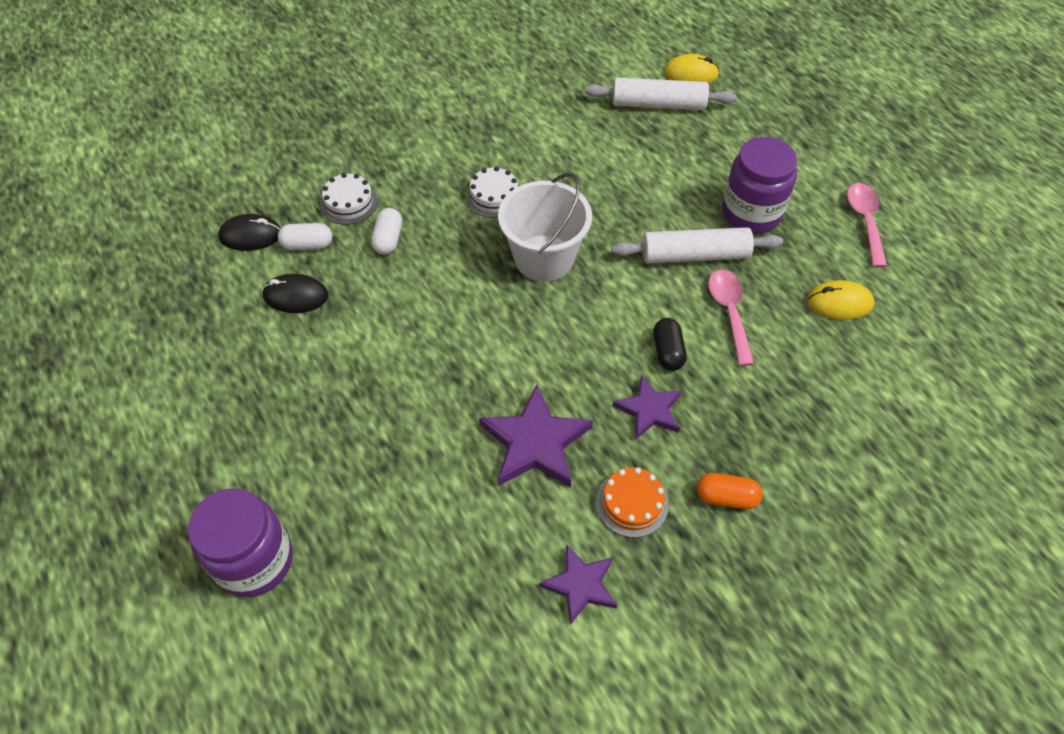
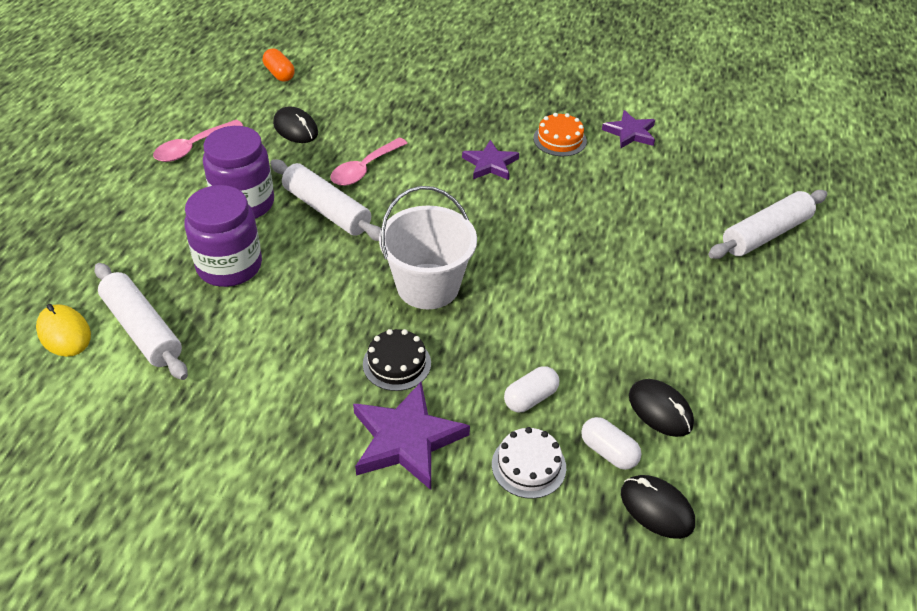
camera: 135 degrees left, 10 degrees down
purple jar [188,488,293,597] -> purple jar moved to [184,185,262,287]
white cake [466,167,519,218] -> black cake [363,329,431,391]
purple star [479,385,593,488] -> purple star moved to [353,382,470,490]
black capsule [653,318,687,371] -> none
orange capsule [697,473,763,509] -> orange capsule moved to [263,49,295,82]
yellow mouse [807,280,874,320] -> black mouse [273,106,318,143]
none -> white rolling pin [708,190,827,259]

